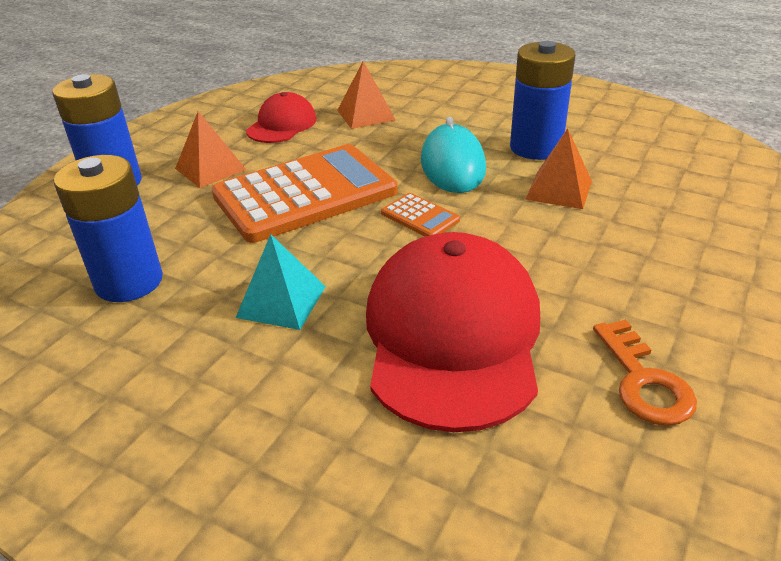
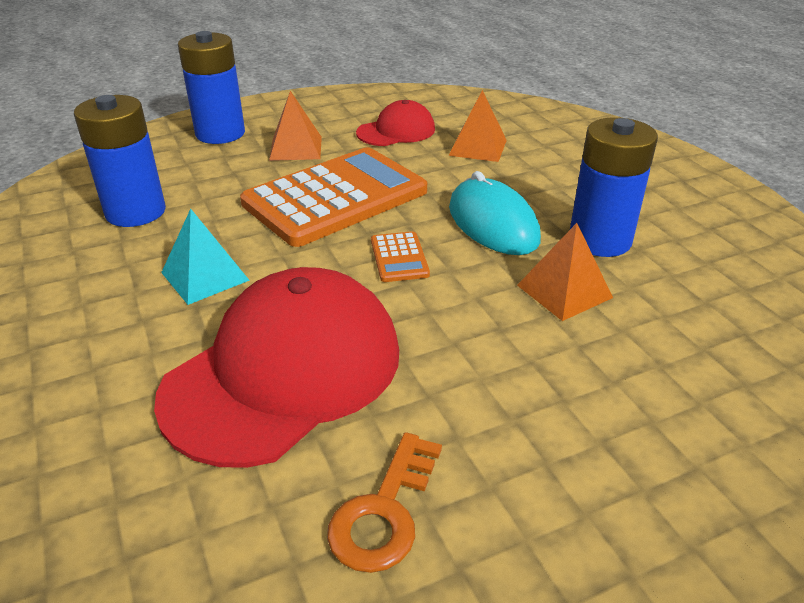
camera: 35 degrees right, 0 degrees up
orange calculator [212,144,398,243] -> orange calculator turned 45 degrees counterclockwise [240,147,427,247]
turquoise mouse [421,117,486,193] -> turquoise mouse turned 60 degrees counterclockwise [449,171,541,255]

